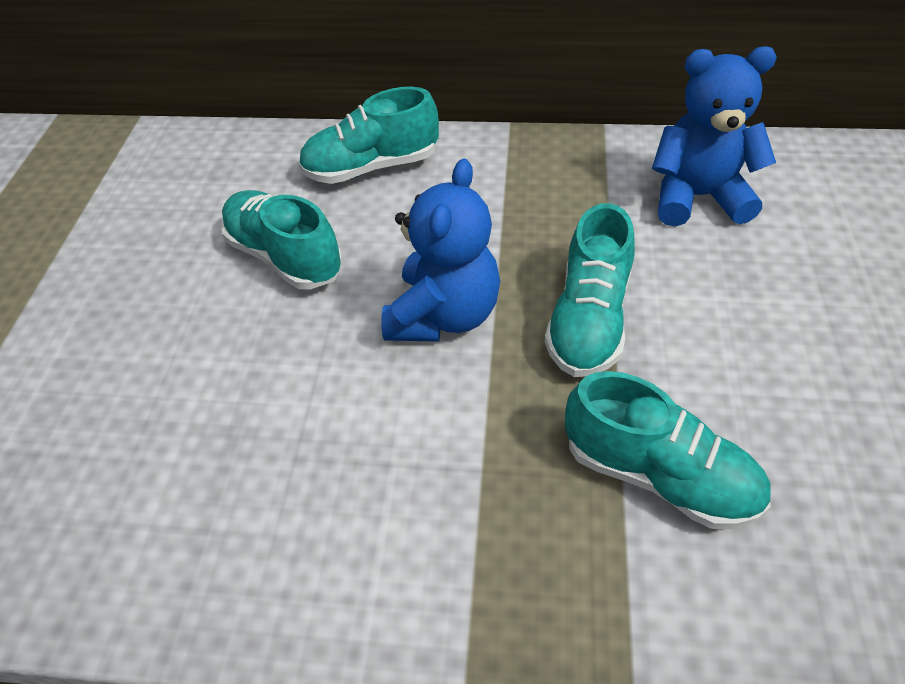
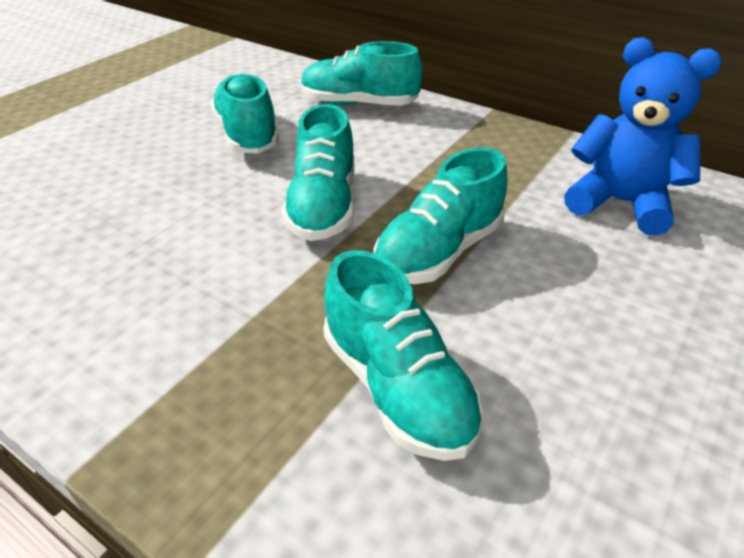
camera: 25 degrees right, 10 degrees down
blue teddy bear [382,158,500,342] -> turquoise shoe [282,104,355,241]

